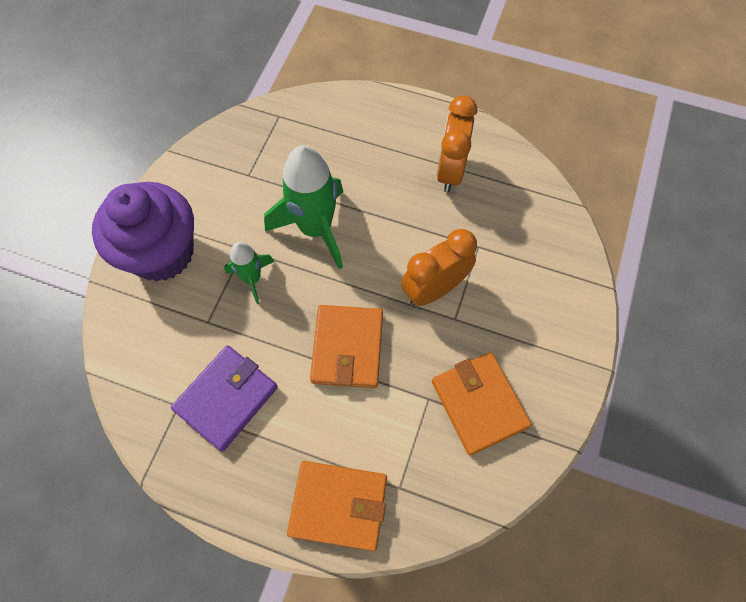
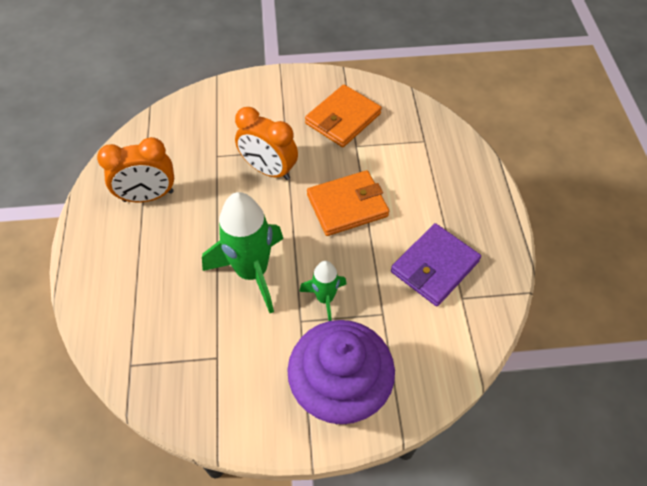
camera: 115 degrees left, 10 degrees down
purple wallet [171,345,278,451] -> purple wallet turned 60 degrees counterclockwise [391,223,481,306]
orange wallet [287,461,387,551] -> none

